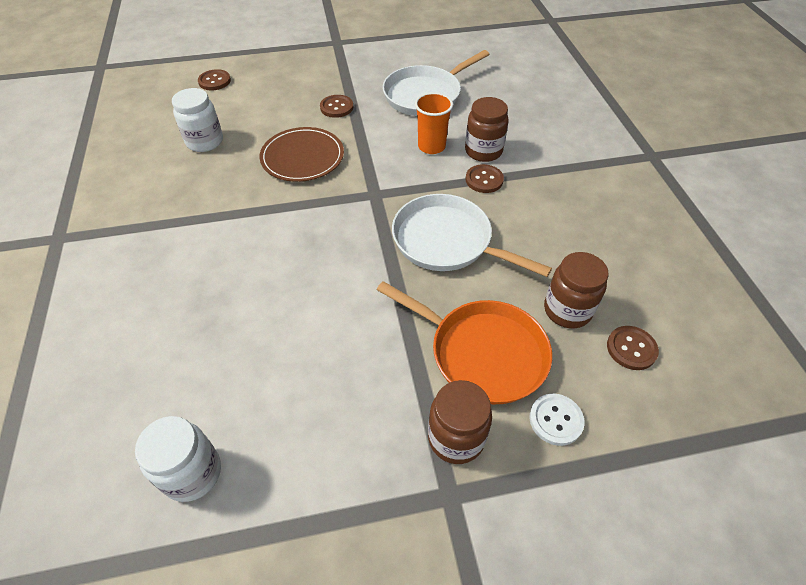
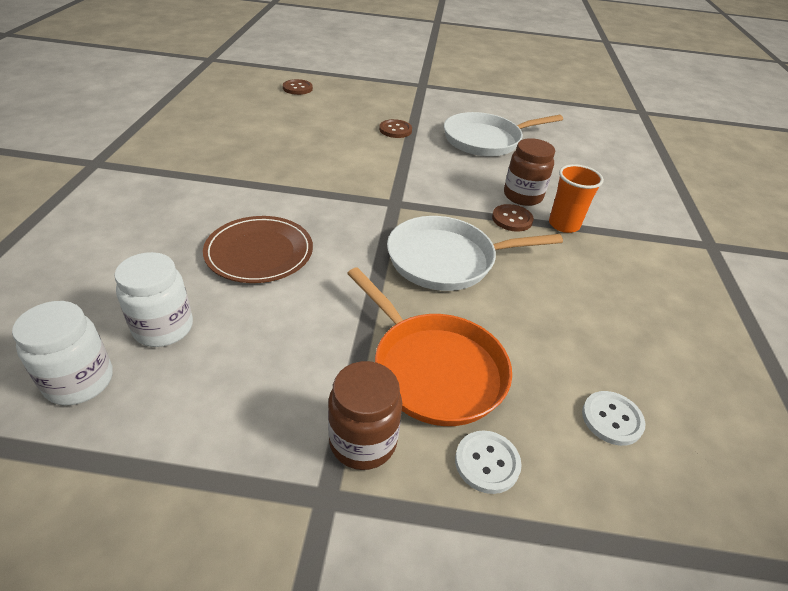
camera: 15 degrees right, 10 degrees down
white jar [172,88,223,152] -> white jar moved to [114,252,193,347]
brown plate [259,127,344,182] -> brown plate moved to [203,216,313,283]
white pan [392,194,552,277] -> white pan turned 60 degrees counterclockwise [387,216,563,291]
orange cup [415,92,453,154] -> orange cup moved to [549,164,604,233]
brown jar [544,252,609,328] -> none
brown button [607,326,659,370] -> white button [582,391,645,446]

